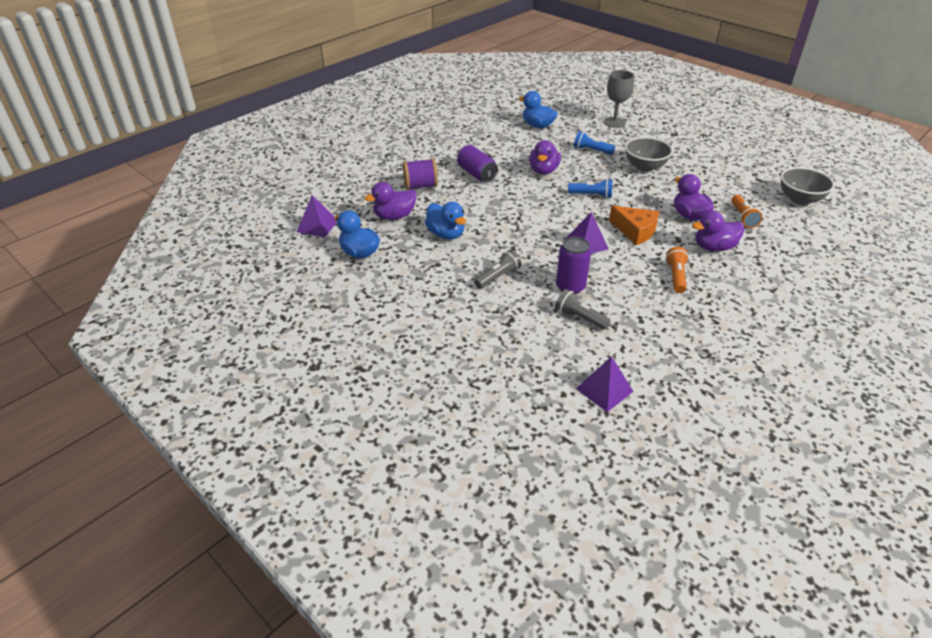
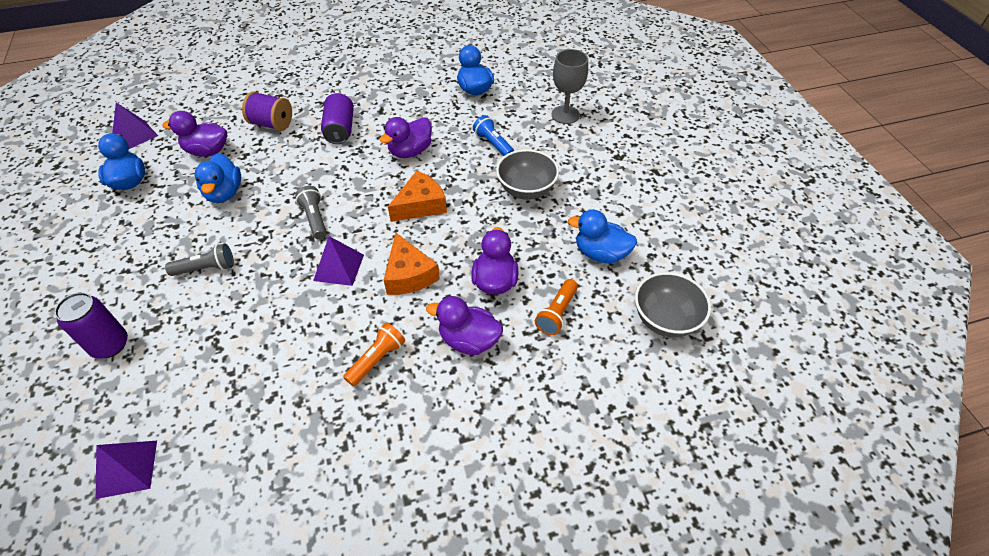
camera: 30 degrees right, 10 degrees up
grey flashlight [555,289,611,330] -> grey flashlight moved to [295,186,327,239]
purple can [556,237,591,294] -> purple can moved to [54,292,128,359]
blue flashlight [568,179,612,198] -> orange cheese [388,171,447,222]
none -> blue duck [568,210,637,264]

